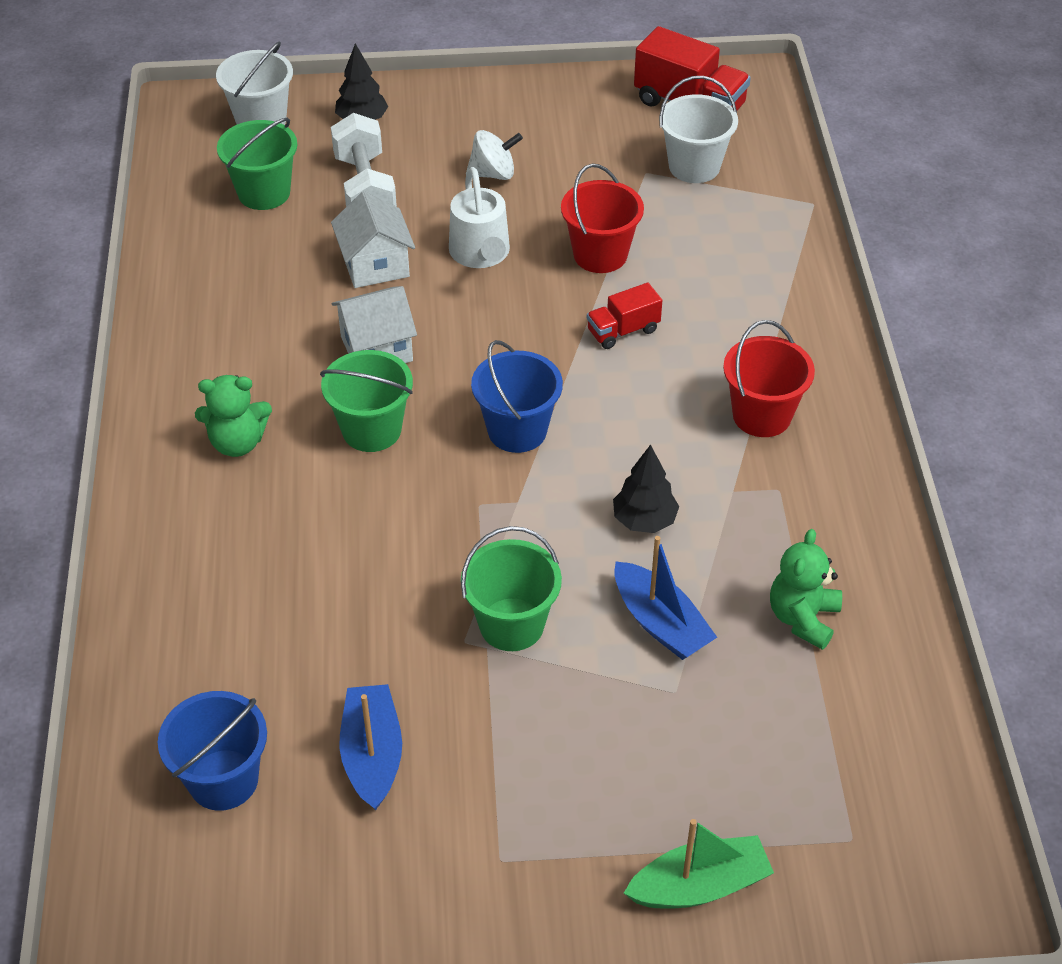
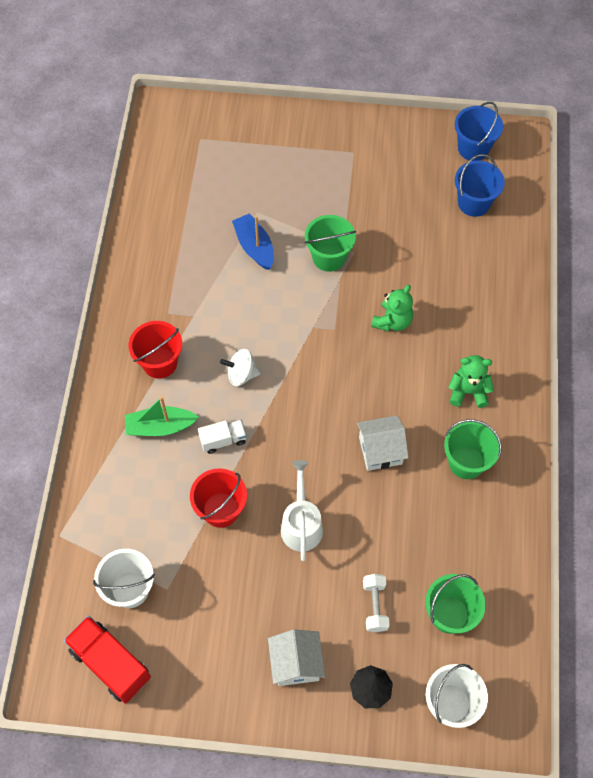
camera: 170 degrees left, 15 degrees up
green bucket [320,350,413,452] -> green bucket moved to [444,419,502,479]
white dumbbell [331,113,397,207] -> white dumbbell [363,574,390,632], size x0.63
white house [331,191,415,288] -> white house moved to [268,629,325,686]
blue boat [339,684,402,810] -> none
white spinning top [466,130,523,180] -> white spinning top moved to [220,349,261,386]
blue bucket [471,340,563,453] -> blue bucket moved to [455,102,503,161]
red truck [587,283,662,349] -> white truck [198,420,247,454]
black tree [613,444,679,533] -> none
green boat [624,819,774,908] -> green boat moved to [125,397,199,436]
green teddy bear [770,529,842,650] -> green teddy bear moved to [371,285,413,331]

